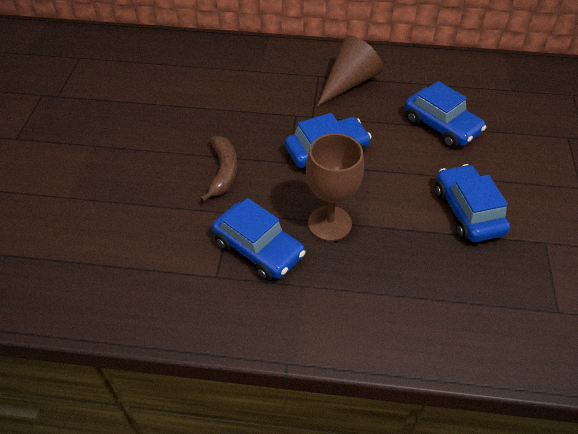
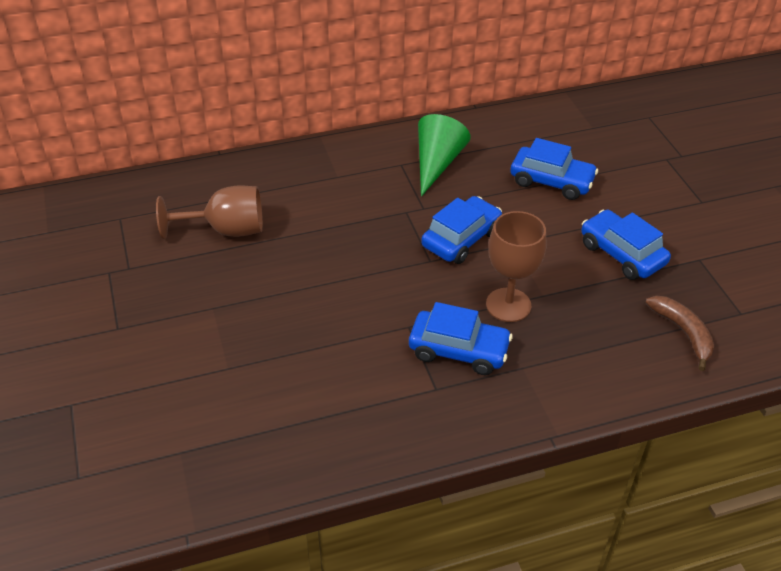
camera: 25 degrees left, 5 degrees down
brown banana [200,136,237,202] -> brown banana moved to [646,296,714,371]
brown cone [317,36,383,106] -> green cone [418,114,471,197]
none -> brown goblet [156,185,263,239]

